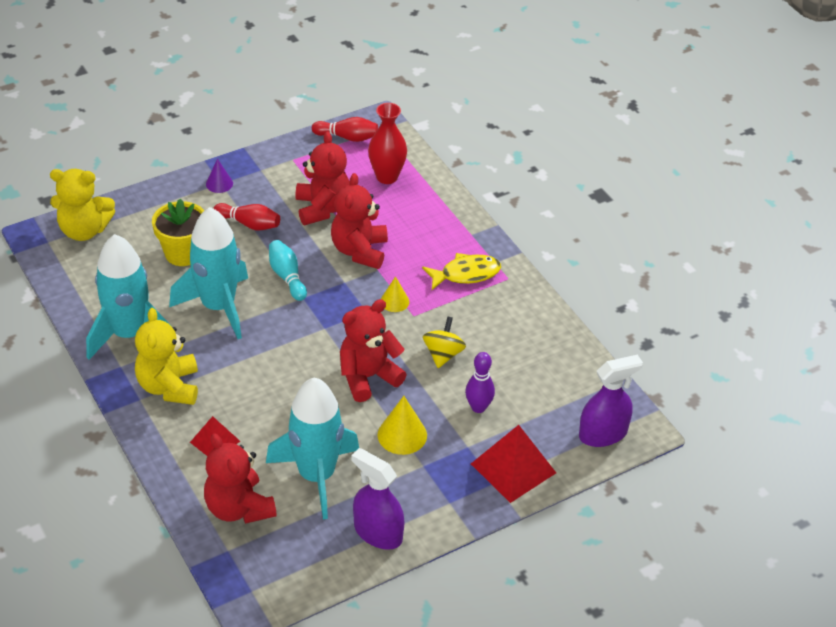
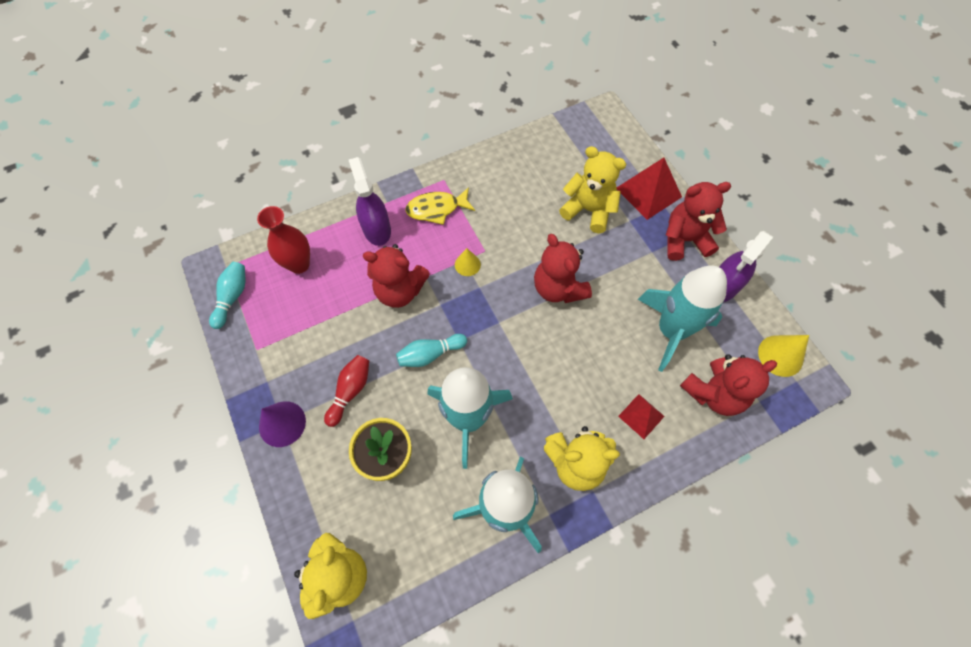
camera: 85 degrees left, 20 degrees up
purple cone [206,159,233,193] -> purple cone [259,401,306,447], size x1.58
red teddy bear [296,131,350,225] -> red teddy bear moved to [666,182,731,261]
red bowling pin [312,117,378,142] -> turquoise bowling pin [209,262,245,329]
yellow cone [378,396,427,455] -> yellow cone moved to [758,335,809,377]
yellow fish [422,253,501,290] -> yellow fish turned 90 degrees counterclockwise [405,187,475,225]
yellow spinning top [423,317,466,368] -> none
purple bowling pin [465,352,495,413] -> yellow teddy bear [559,146,626,233]
purple spray bottle [579,355,643,447] -> purple spray bottle moved to [349,157,391,246]

